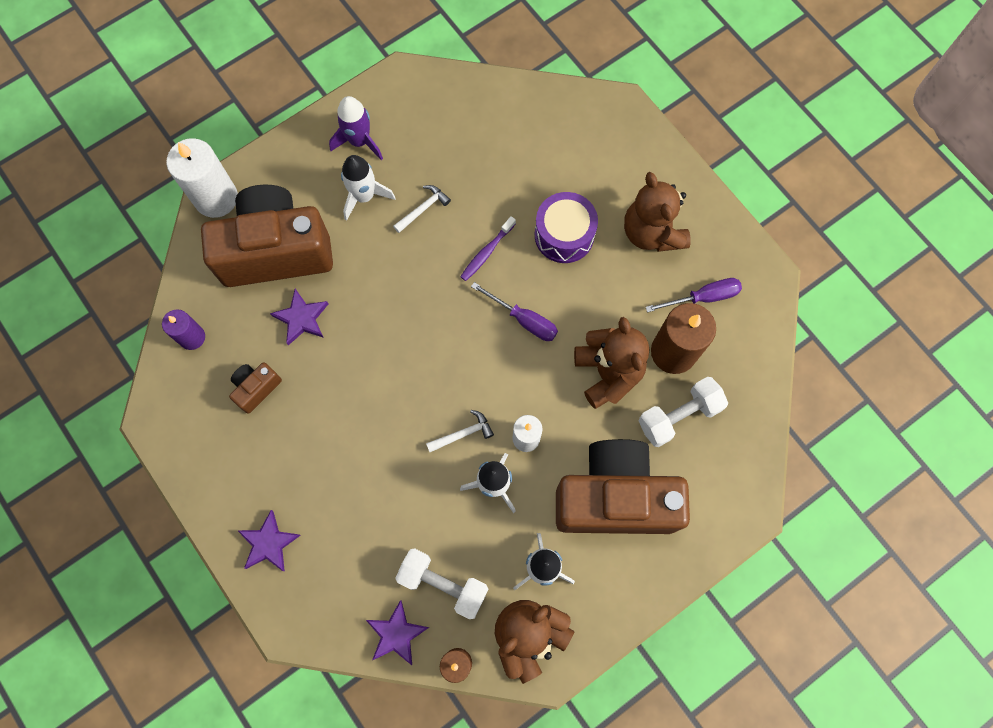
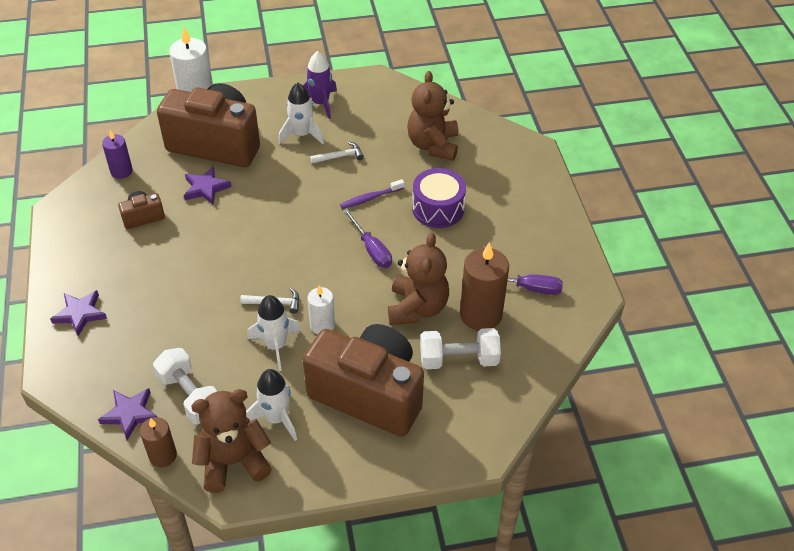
camera: 25 degrees right, 25 degrees down
brown teddy bear [624,172,691,252] -> brown teddy bear moved to [407,71,459,161]

